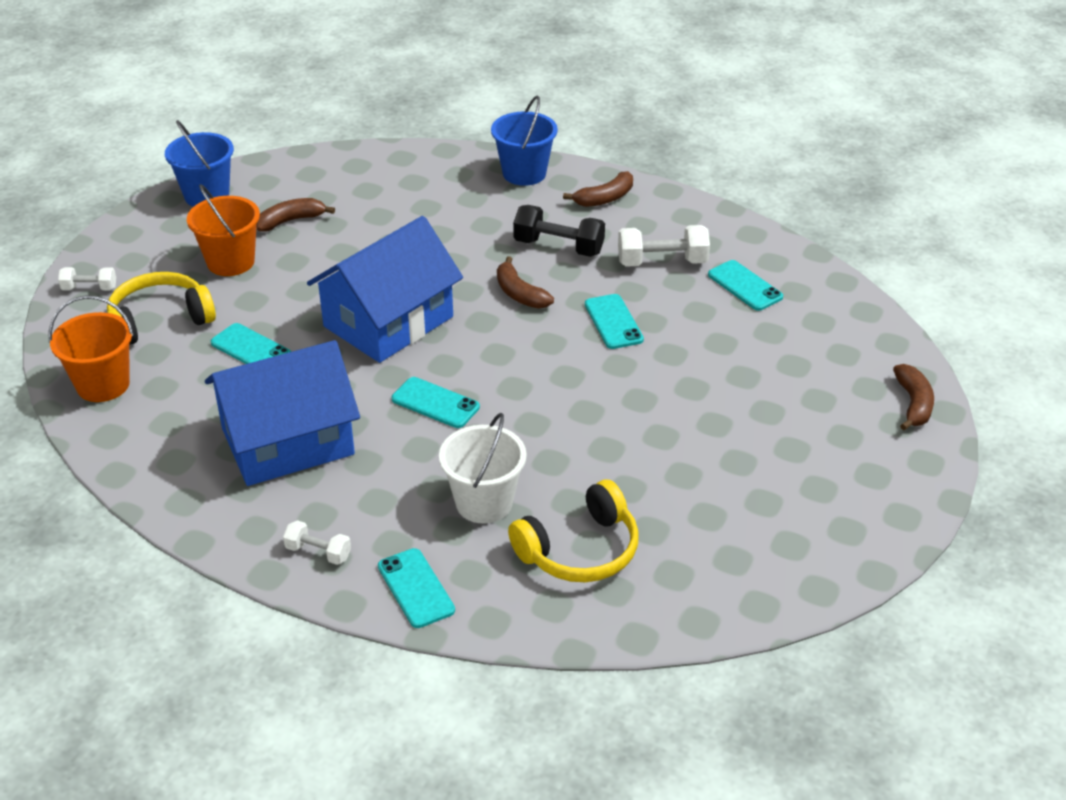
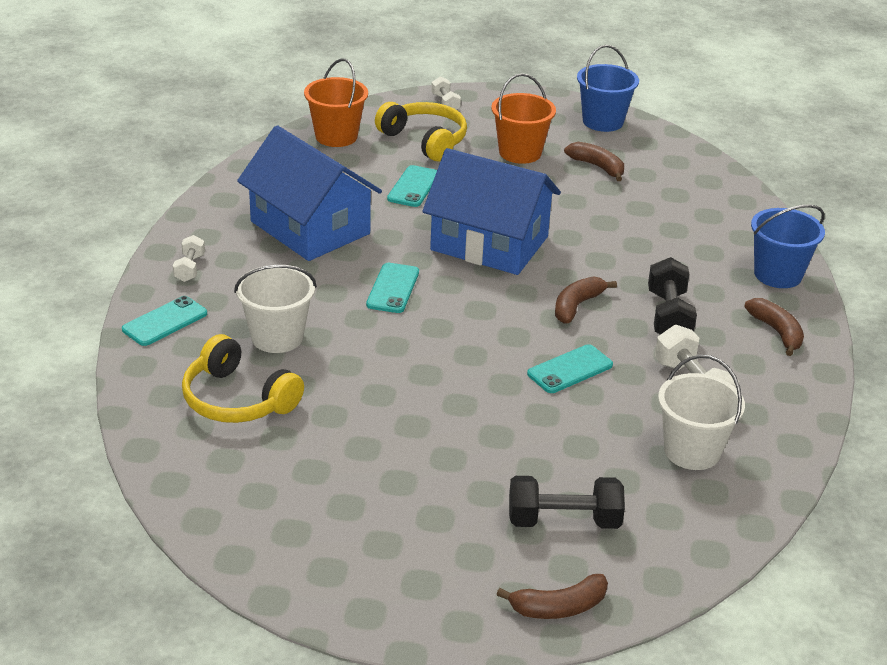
camera: 70 degrees right, 5 degrees down
brown banana [563,171,633,207] -> brown banana turned 150 degrees counterclockwise [744,298,804,356]
turquoise phone [708,260,783,311] -> white bucket [658,355,745,470]
none -> black dumbbell [509,476,625,529]

